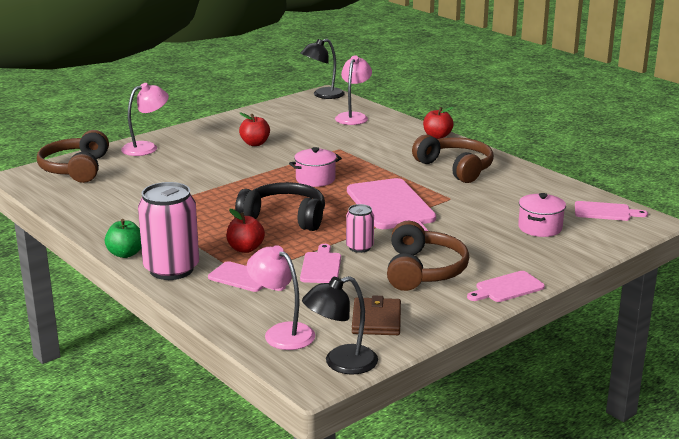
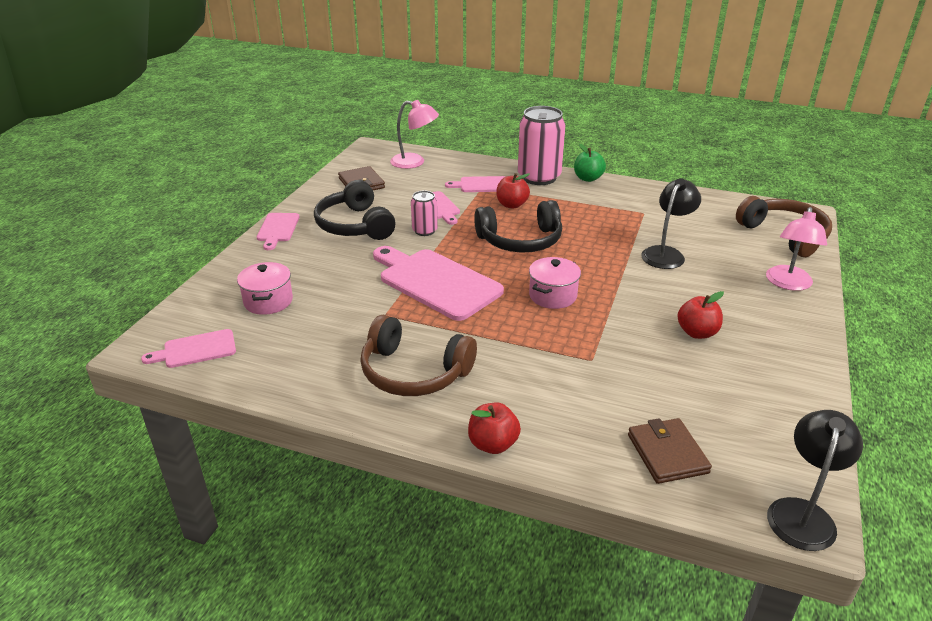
camera: 150 degrees right, 10 degrees up
black lamp [302,276,378,374] -> black lamp moved to [641,178,701,269]
pink lamp [335,55,372,125] -> brown wallet [628,418,712,484]
brown headphones [387,221,469,291] -> black headphones [314,180,396,240]
pink cutting board [467,271,545,302] -> pink cutting board turned 150 degrees clockwise [257,213,300,250]

